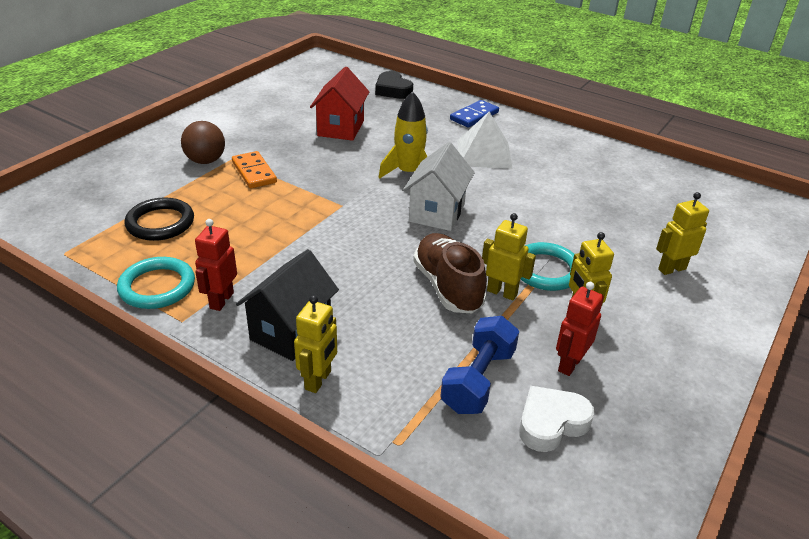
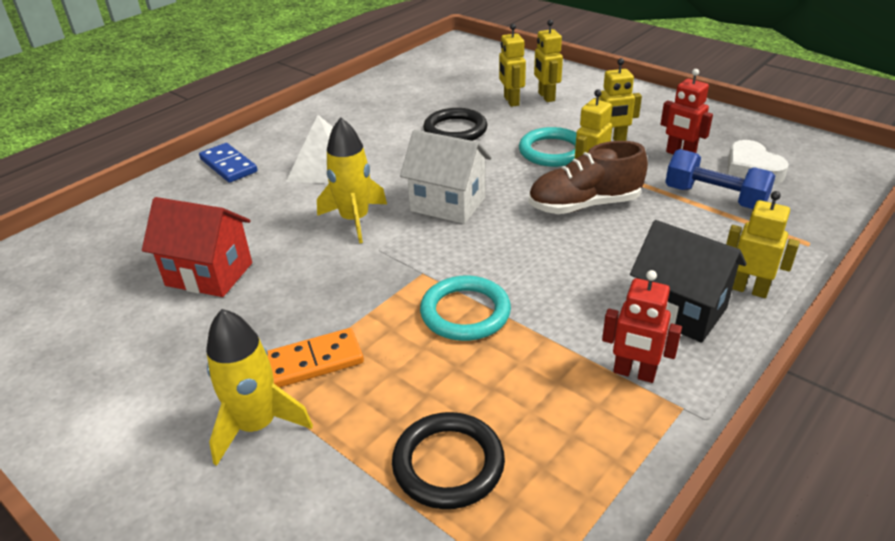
camera: 80 degrees left, 0 degrees up
turquoise ring [117,257,195,309] -> turquoise ring moved to [420,275,511,341]
brown ball [181,121,225,164] -> yellow rocket [206,309,313,466]
black heart [375,71,413,99] -> none
none -> black ring [423,108,488,141]
none -> yellow robot [499,24,526,107]

